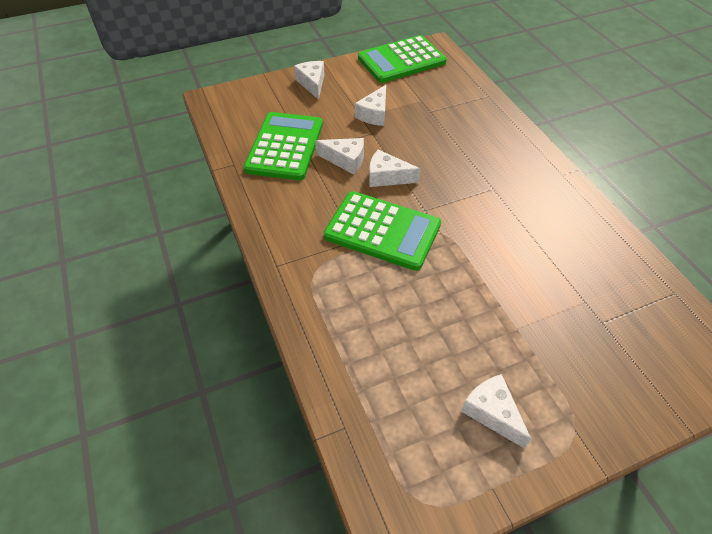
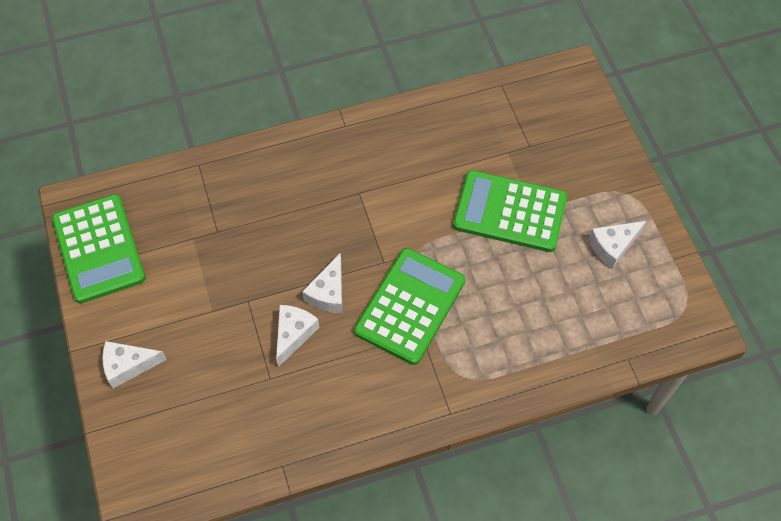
camera: 85 degrees left, 10 degrees up
green calculator [244,112,323,180] -> green calculator moved to [453,170,567,252]
white cheese [355,85,386,126] -> none

